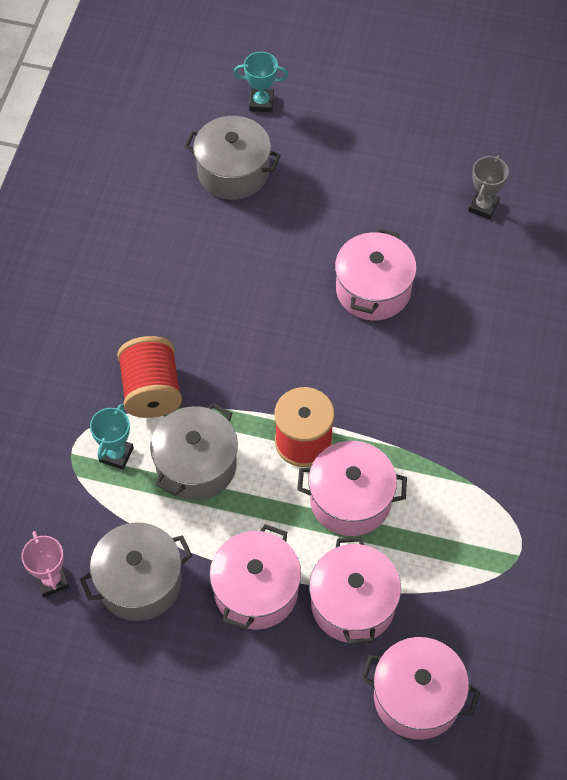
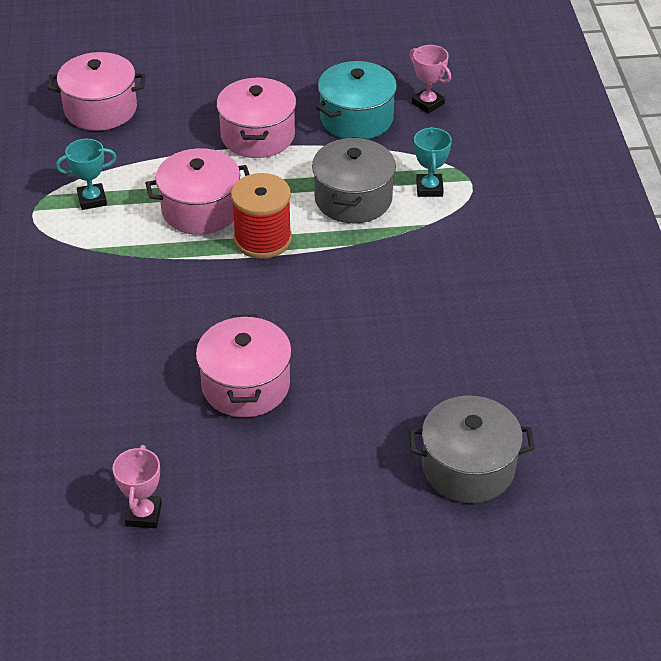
camera: 160 degrees right, 15 degrees down
grey pot [80,522,192,621] -> turquoise pot [316,61,398,139]
red spool [117,336,182,418] -> none
turquoise trophy [234,52,288,112] -> turquoise trophy moved to [56,139,117,210]
pink pot [309,537,401,645] -> none
grey trophy [468,155,509,219] -> pink trophy [113,445,162,528]

